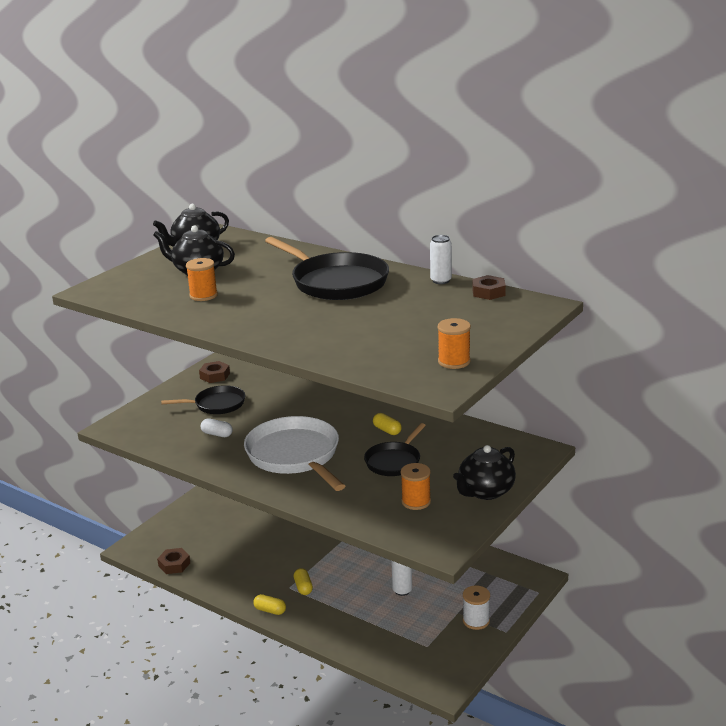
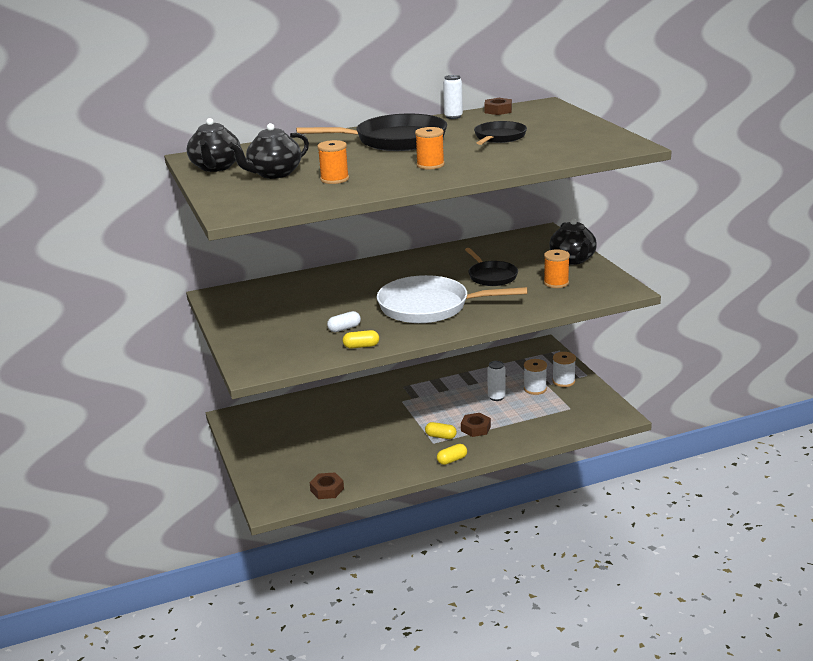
camera: 55 degrees left, 0 degrees up
black pan [161,385,245,414] -> black pan moved to [474,121,527,145]
brown nut [199,361,230,383] -> brown nut moved to [461,413,491,437]
yellow capsule [373,413,402,435] -> yellow capsule moved to [343,330,379,349]
orange spool [438,318,471,369] -> orange spool moved to [415,127,445,170]
none -> white spool [524,359,547,395]

